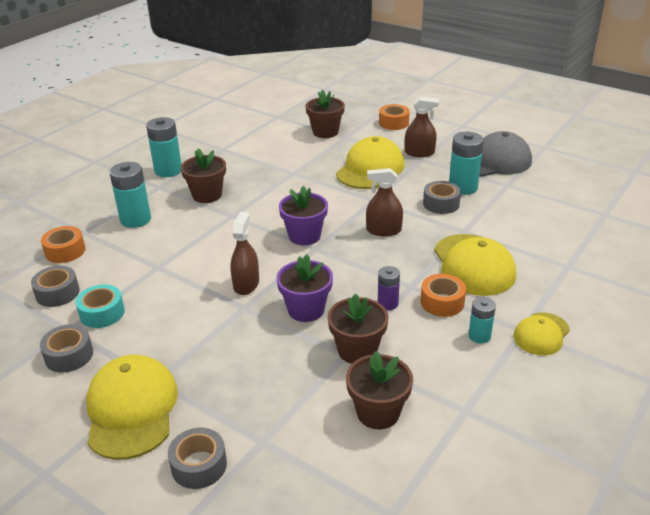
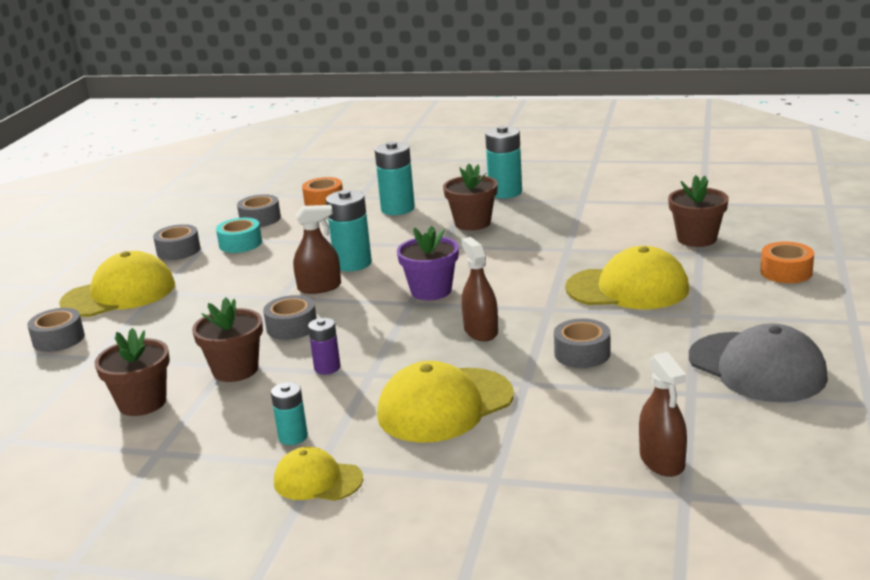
camera: 70 degrees right, 10 degrees down
purple flower pot [276,254,333,322] -> grey tape [263,295,317,340]
brown spray bottle [405,96,439,157] -> brown spray bottle moved to [639,352,687,477]
orange tape [421,274,466,317] -> none
turquoise battery [449,132,484,195] -> turquoise battery moved to [326,190,372,271]

